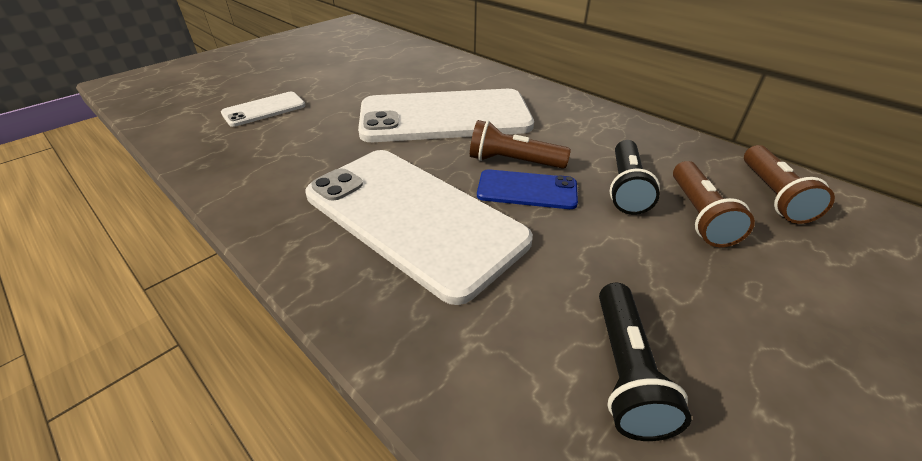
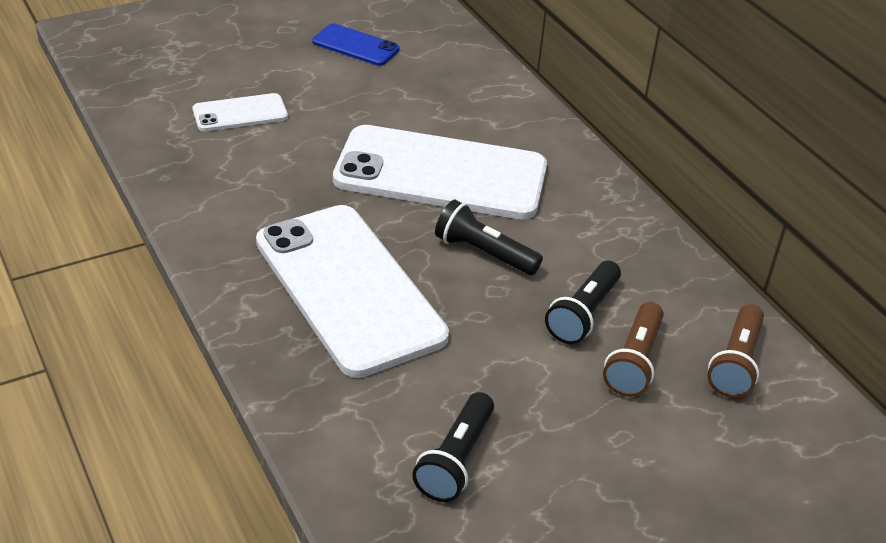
camera: 15 degrees right, 0 degrees up
brown flashlight [470,120,571,169] -> black flashlight [435,200,543,275]
blue phone [477,169,578,209] -> blue phone moved to [312,23,400,66]

